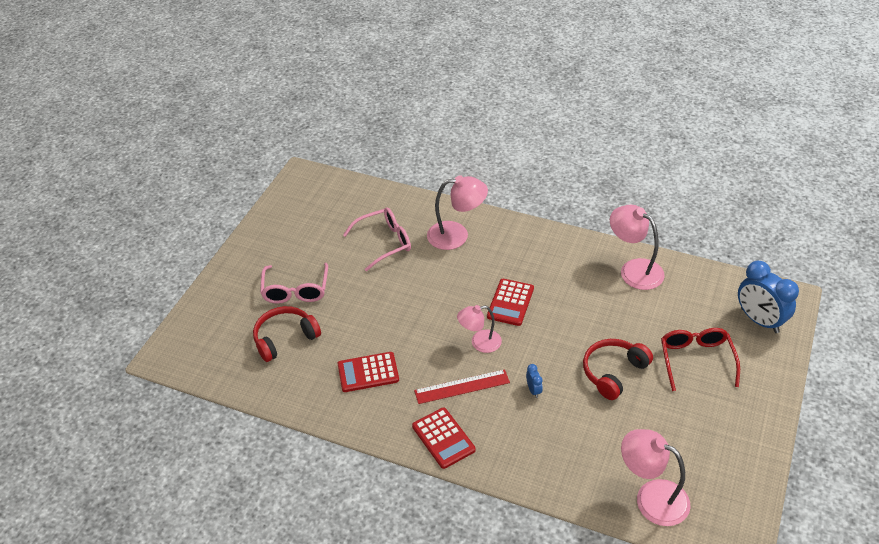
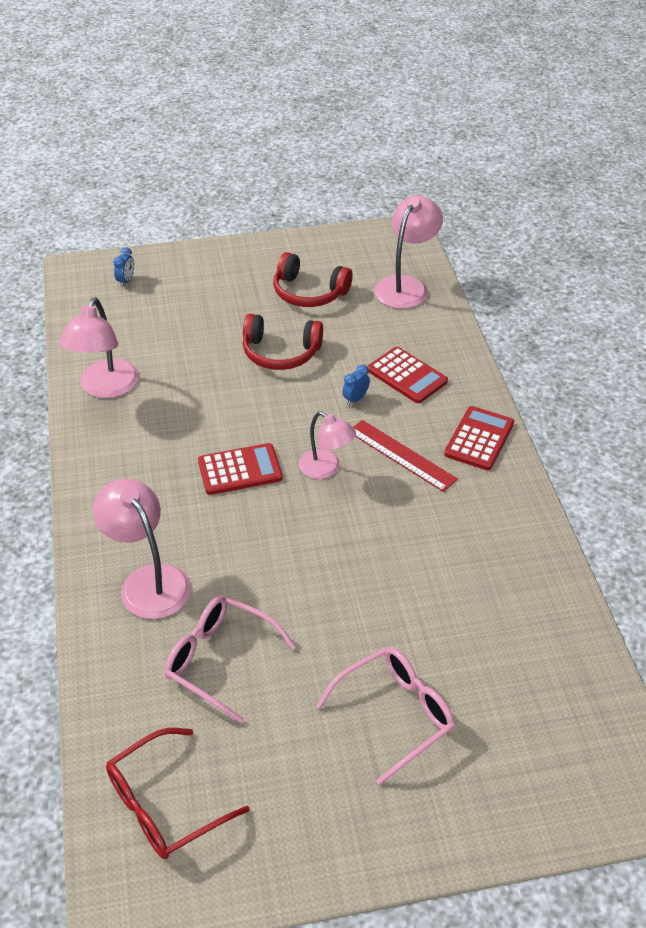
camera: 125 degrees left, 0 degrees up
red headphones [253,306,321,362] -> red headphones moved to [273,252,353,307]
red calculator [338,352,399,392] -> red calculator moved to [367,347,448,403]
pink lamp [621,429,690,526] -> pink lamp turned 150 degrees counterclockwise [375,195,443,309]
red glasses [661,328,740,391] -> red glasses moved to [106,728,250,859]
blue clock [738,261,799,333] -> blue clock [113,247,134,287], size x0.43

